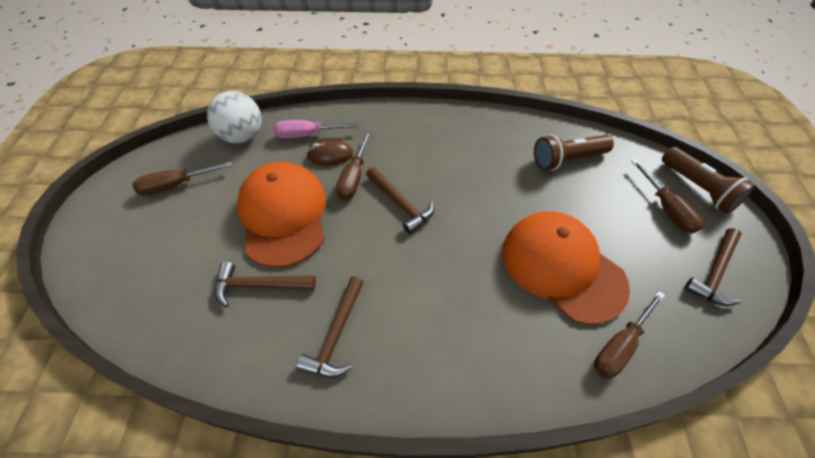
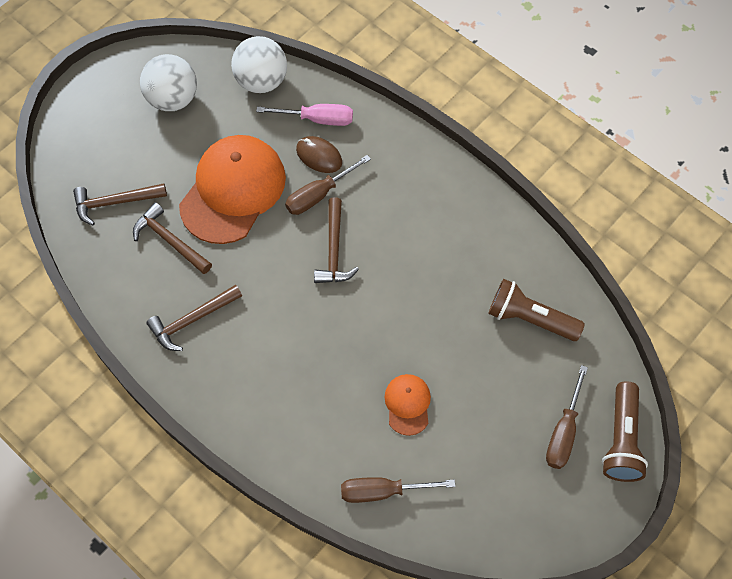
camera: 40 degrees right, 10 degrees up
brown screwdriver [132,162,232,196] -> white ball [140,54,197,111]
pink screwdriver [273,120,360,139] -> pink screwdriver turned 150 degrees clockwise [256,104,353,126]
orange cap [502,211,630,325] -> orange cap [384,374,431,436], size x0.47
brown hammer [684,228,742,306] -> brown hammer moved to [73,183,167,225]

